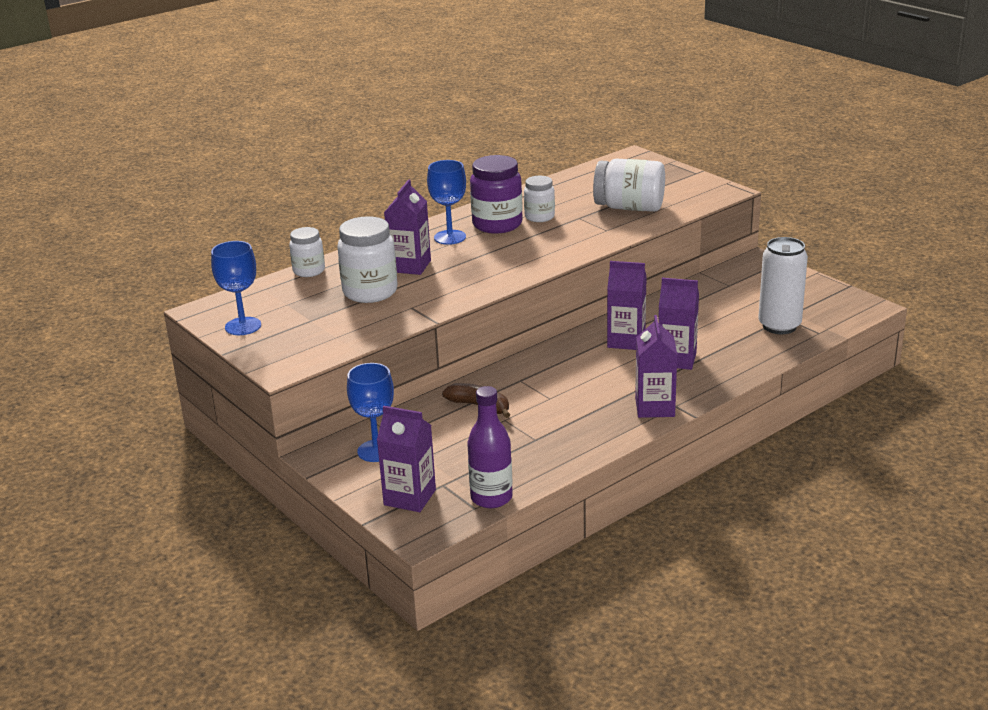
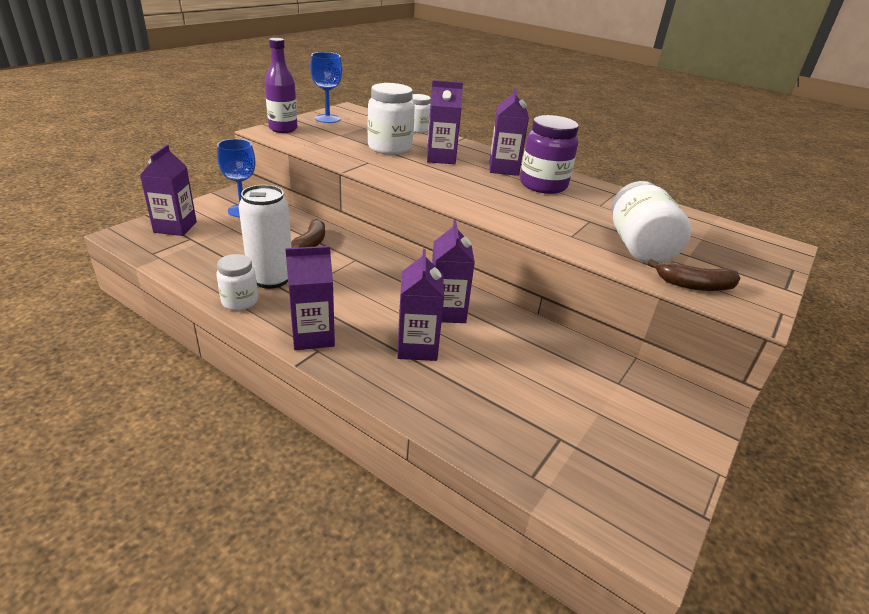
camera: 70 degrees right, 5 degrees up
blue goblet [427,160,466,245] -> purple carton [489,88,529,176]
purple bottle [467,386,513,508] -> purple bottle moved to [265,38,298,133]
white jar [524,176,555,222] -> white jar moved to [216,254,258,311]
white can [758,237,808,334] -> white can moved to [239,185,292,289]
none -> brown banana [647,259,741,291]

